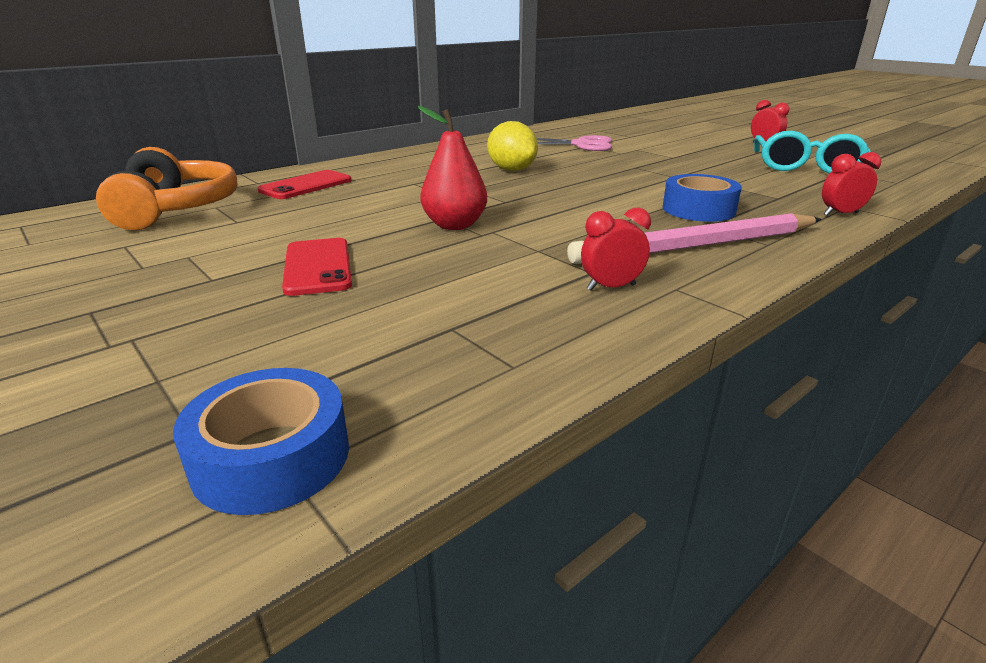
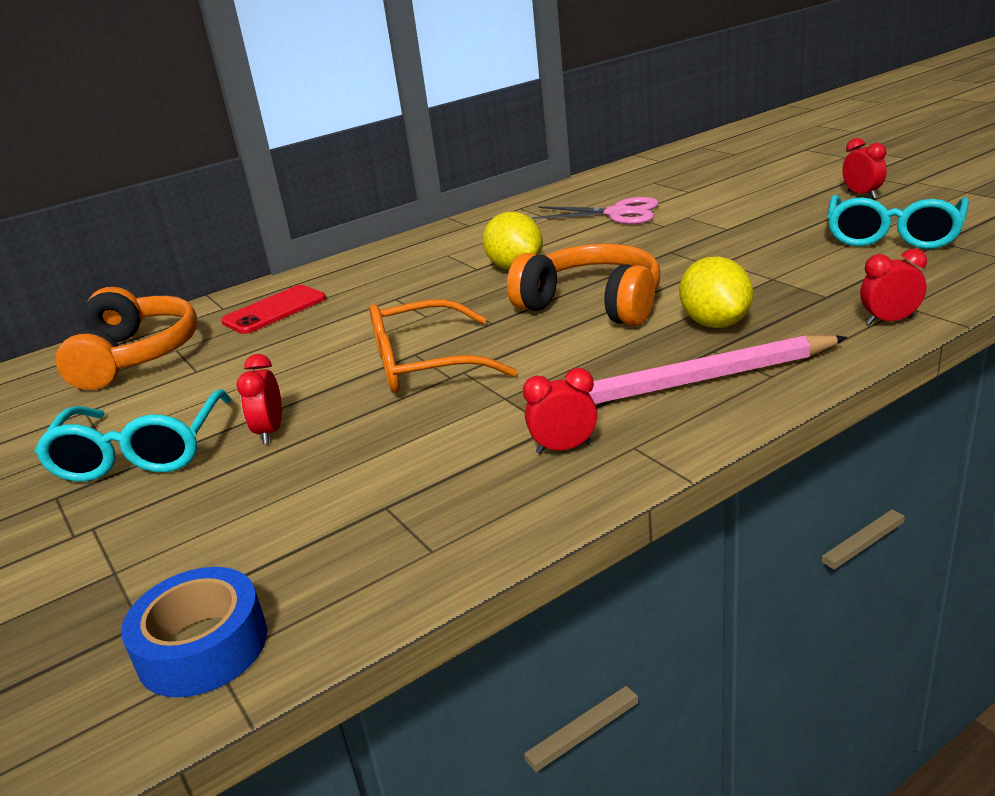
camera: 10 degrees right, 0 degrees up
red phone [282,238,352,296] -> red clock [236,354,282,444]
red pear [418,106,487,230] -> orange glasses [370,299,517,393]
blue tape [663,174,742,222] -> yellow lemon [679,257,753,328]
none -> turquoise glasses [34,389,231,482]
none -> orange headphones [507,243,660,326]

